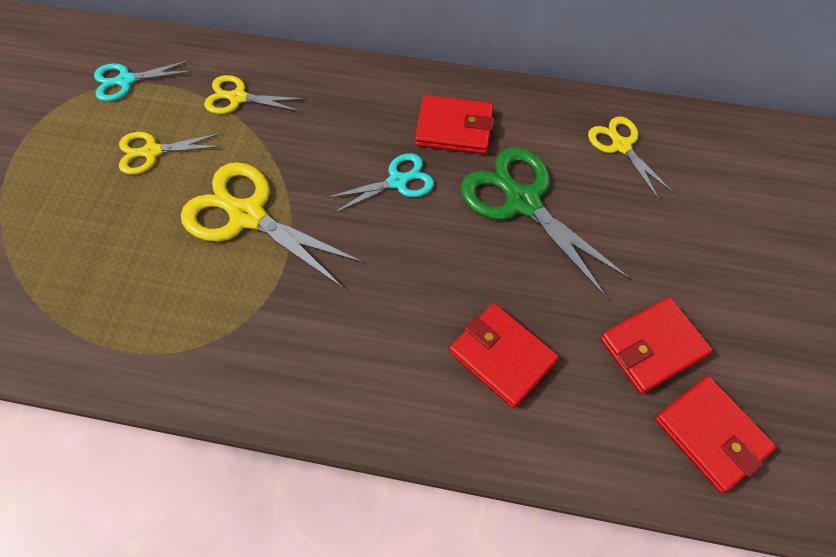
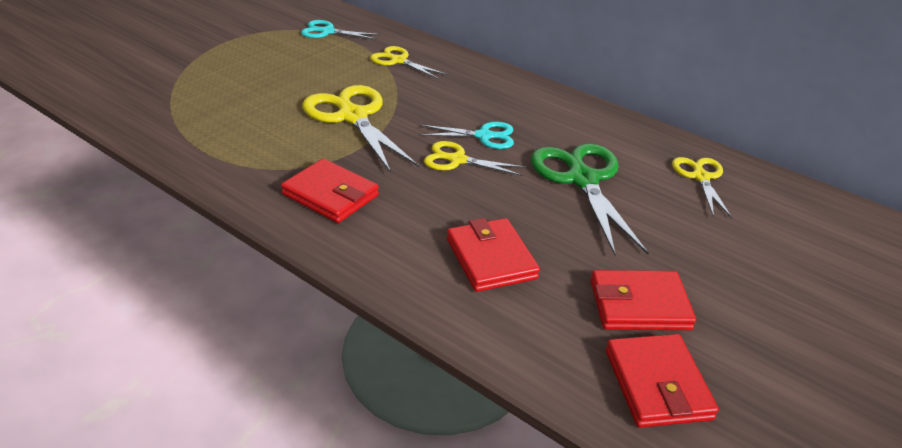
camera: 25 degrees right, 25 degrees down
yellow scissors [119,132,222,175] -> yellow scissors moved to [424,141,526,176]
red wallet [415,95,494,154] -> red wallet moved to [281,159,379,223]

